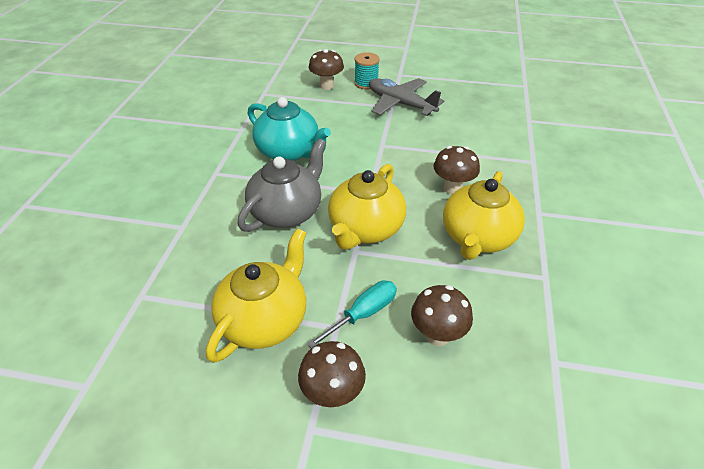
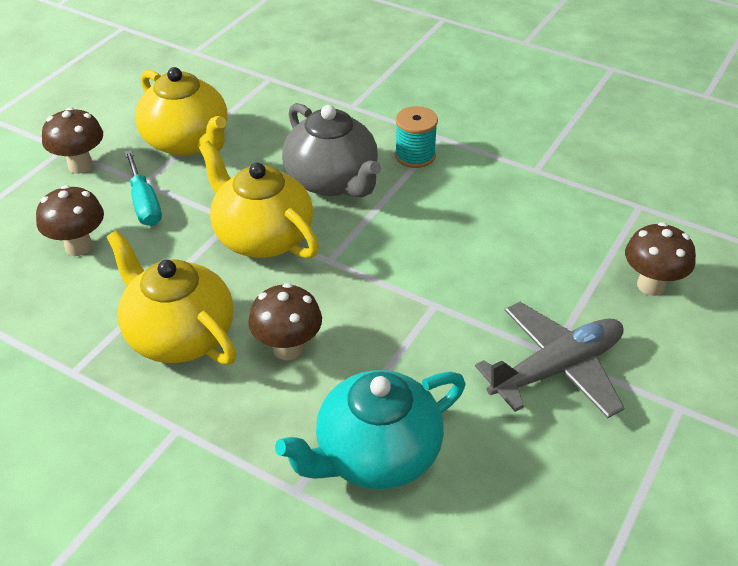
camera: 110 degrees right, 0 degrees up
turquoise teapot [248,97,331,161] -> turquoise teapot moved to [275,370,465,489]
turquoise spool [354,52,380,90] -> turquoise spool moved to [395,106,438,168]

